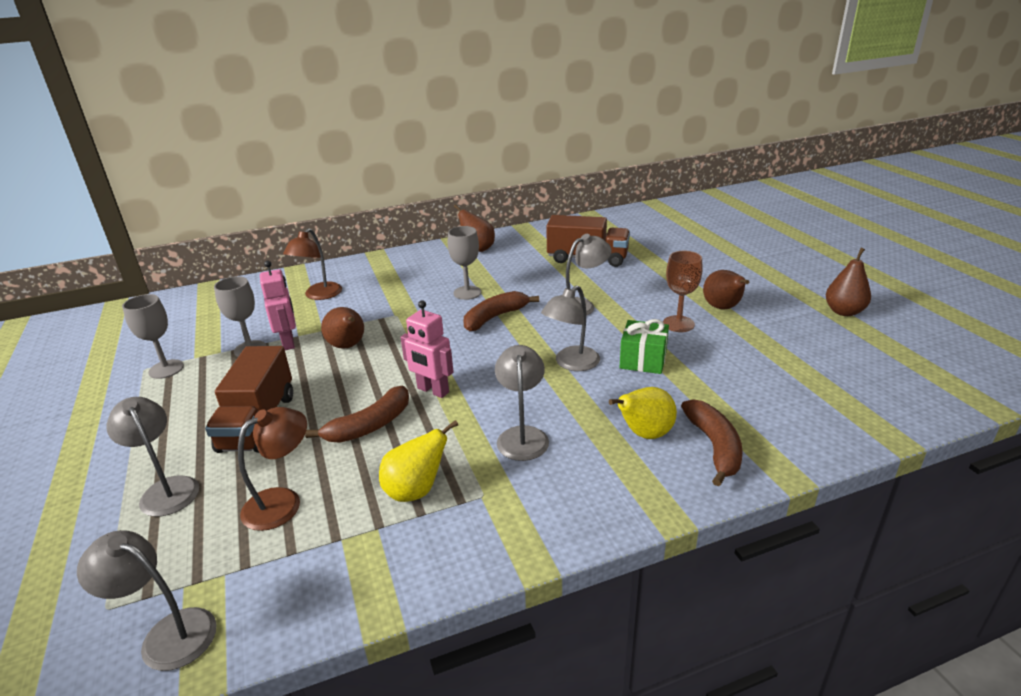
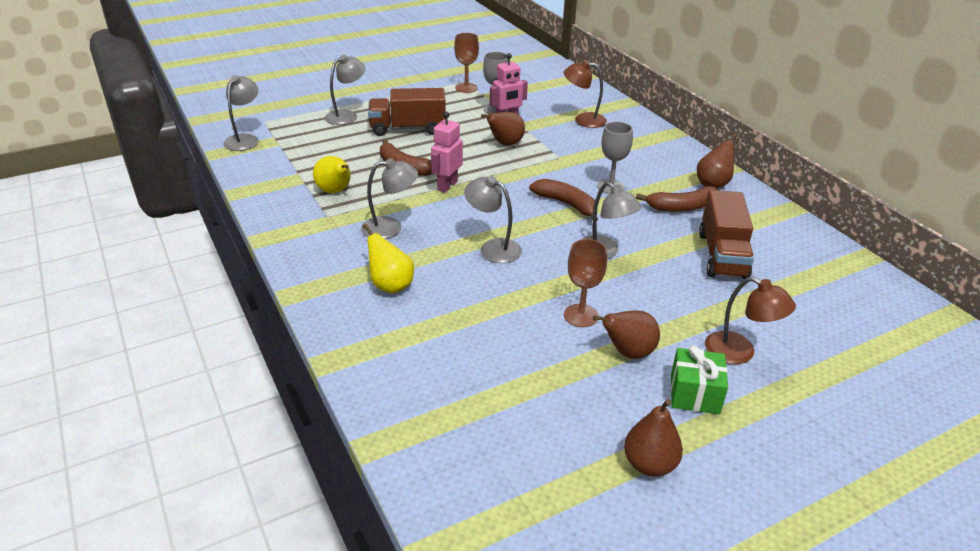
camera: 80 degrees right, 5 degrees up
grey goblet [122,294,184,379] -> brown goblet [454,33,479,93]
brown lamp [238,407,307,531] -> brown lamp moved to [705,277,796,364]
green gift [620,319,669,374] -> green gift moved to [671,346,728,414]
brown banana [681,399,743,486] -> brown banana moved to [636,186,717,212]

